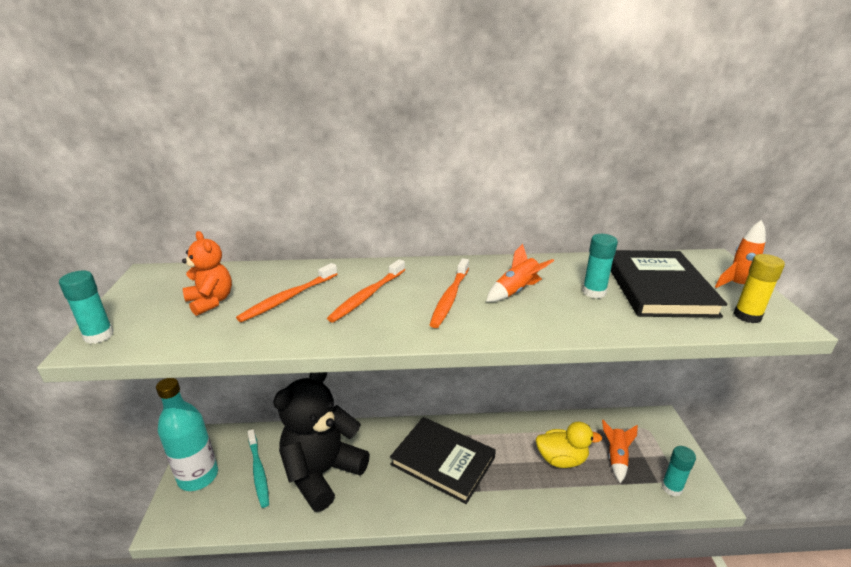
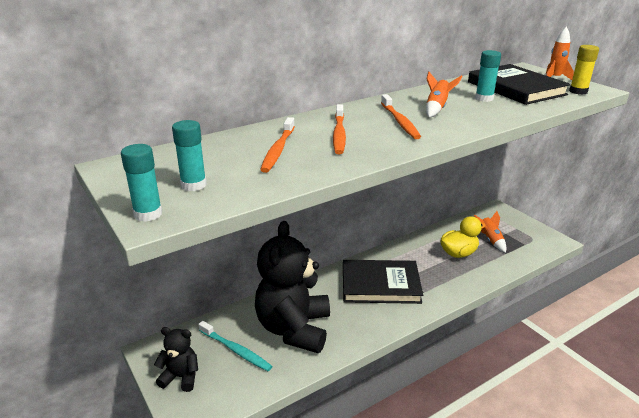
camera: 30 degrees left, 0 degrees up
turquoise bottle [156,378,218,491] -> black teddy bear [154,327,198,392]
orange teddy bear [182,231,232,316] -> none
turquoise glue stick [661,446,696,497] -> turquoise glue stick moved to [172,120,207,191]

